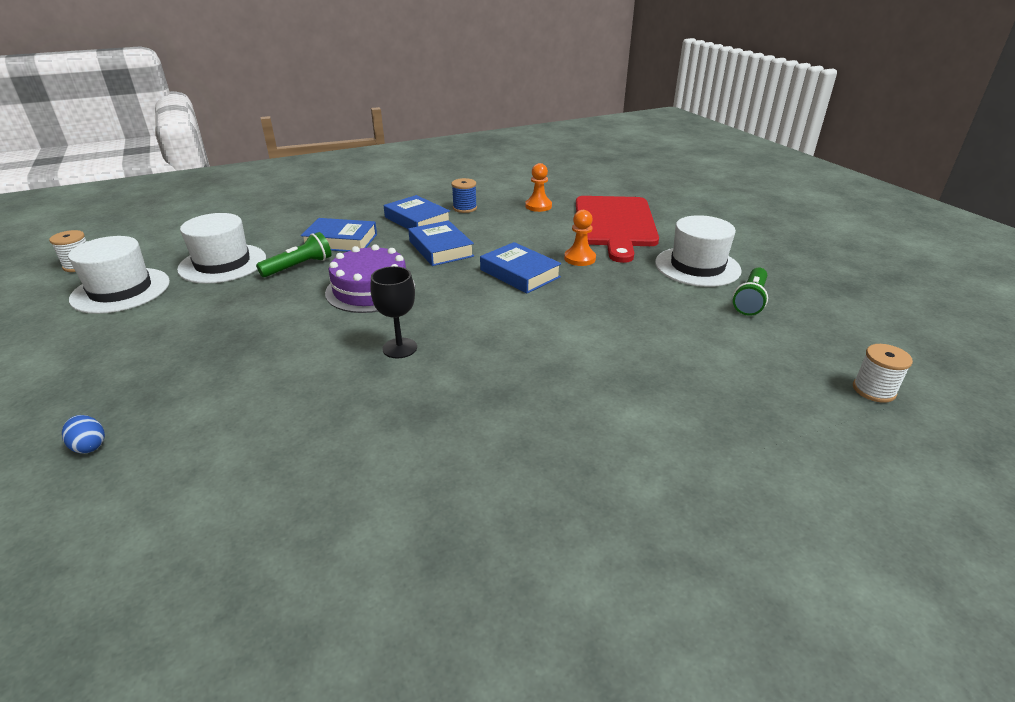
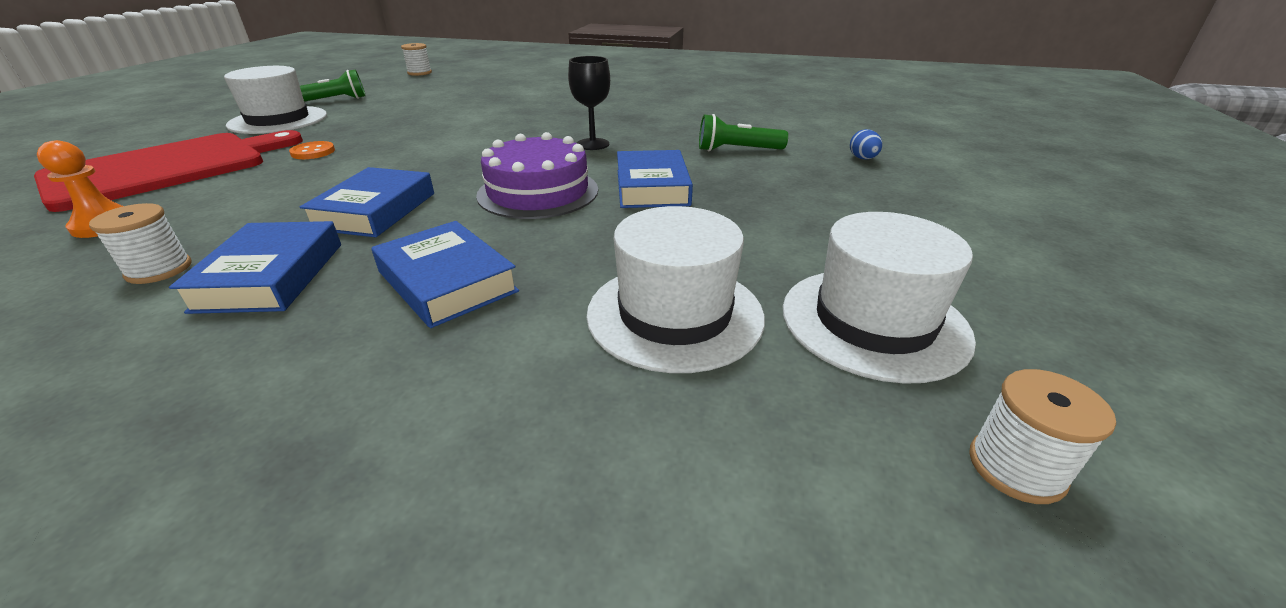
camera: 140 degrees left, 0 degrees up
green flashlight [256,232,331,277] -> green flashlight moved to [699,114,788,151]
blue spool [452,178,477,213] -> white spool [89,203,192,284]
blue book [480,242,561,293] -> blue book moved to [617,150,693,208]
orange pawn [564,210,596,266] -> orange button [289,141,335,159]

